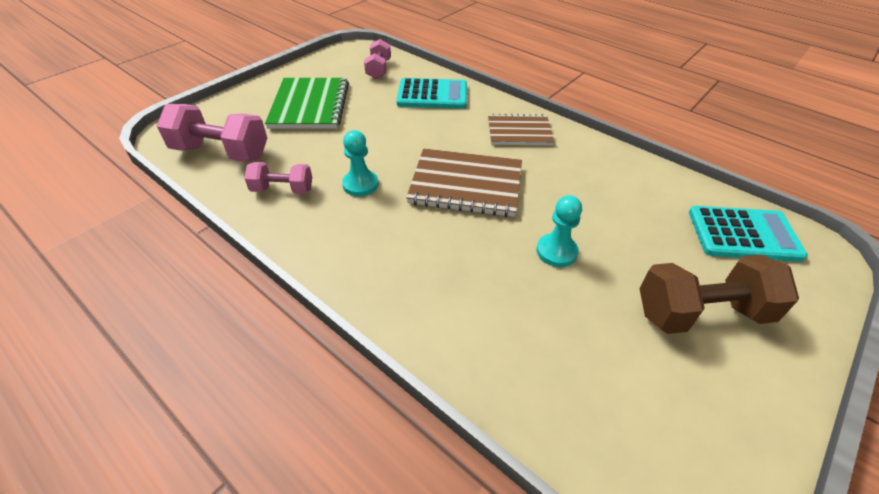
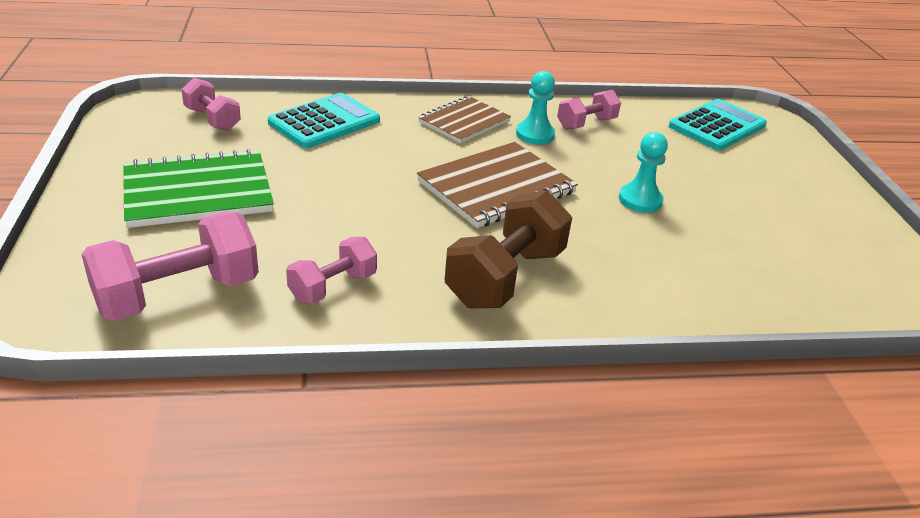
camera: 50 degrees left, 10 degrees down
green notebook [265,78,349,129] -> green notebook turned 60 degrees counterclockwise [123,149,274,228]
turquoise pawn [342,130,379,196] -> turquoise pawn moved to [516,71,555,145]
brown dumbbell [639,254,799,334] -> brown dumbbell moved to [445,190,572,308]
none -> pink dumbbell [557,90,621,130]

